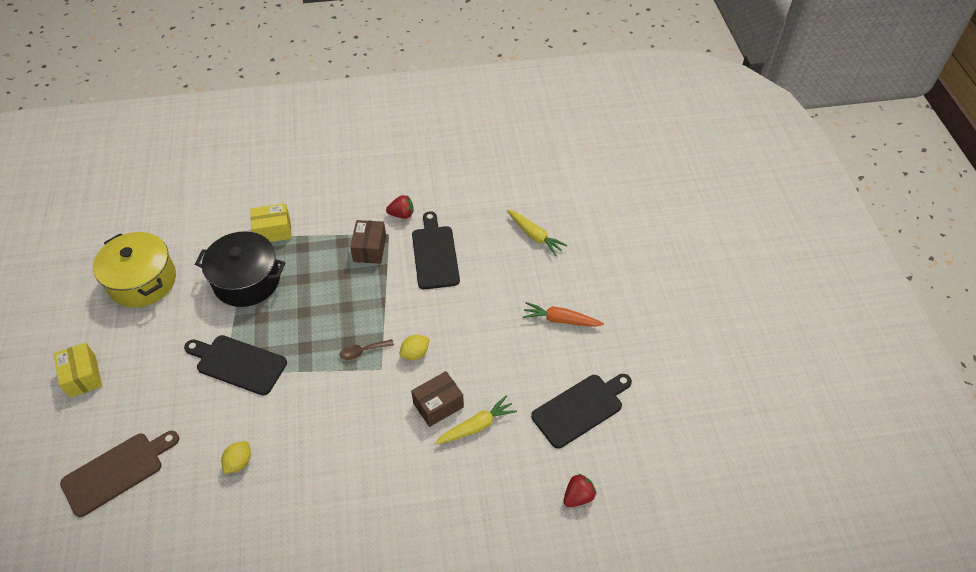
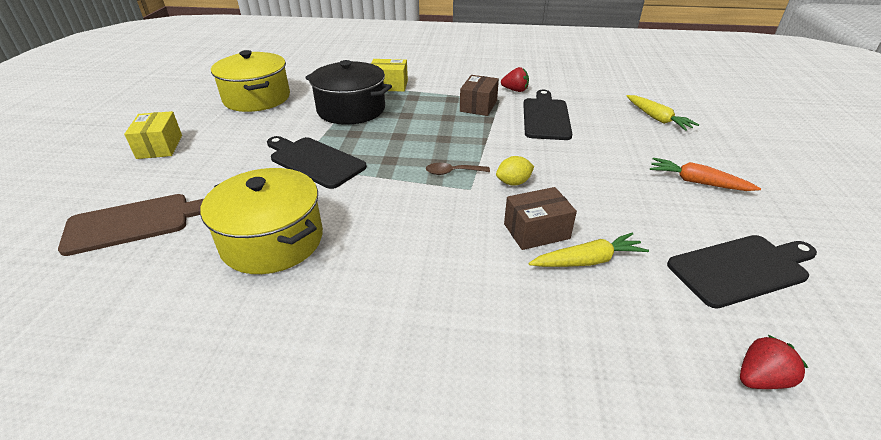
camera: 15 degrees right, 15 degrees down
yellow lemon [221,441,251,474] -> yellow pot [200,168,323,274]

